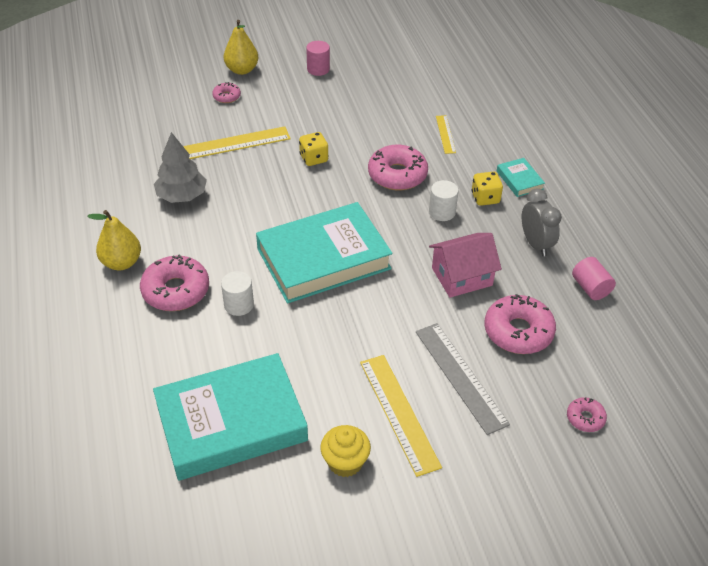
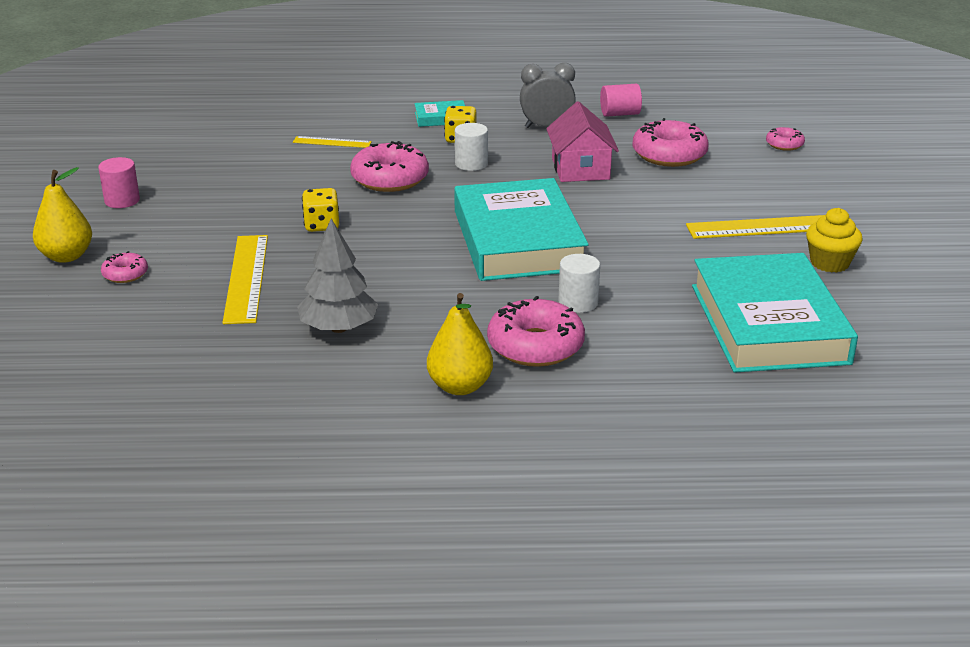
camera: 75 degrees left, 15 degrees down
grey ruler [416,323,510,435] -> none

